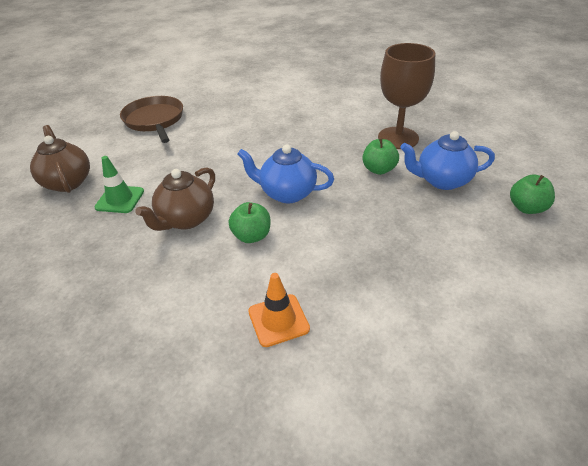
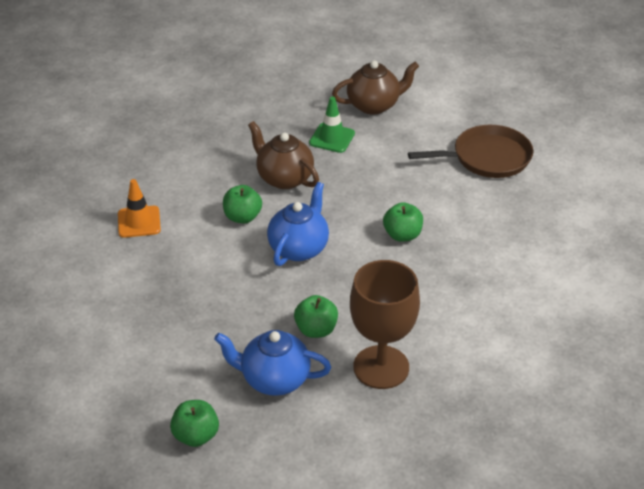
camera: 100 degrees right, 0 degrees up
blue teapot [400,131,495,190] -> blue teapot turned 90 degrees counterclockwise [214,330,331,396]
none -> green apple [383,202,423,242]

